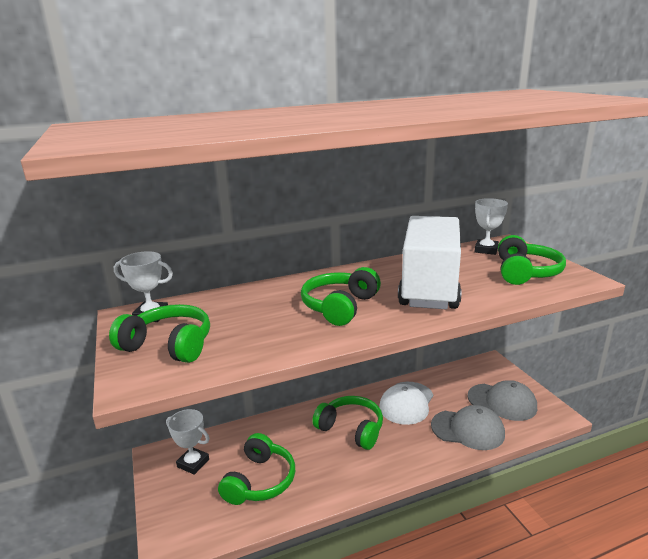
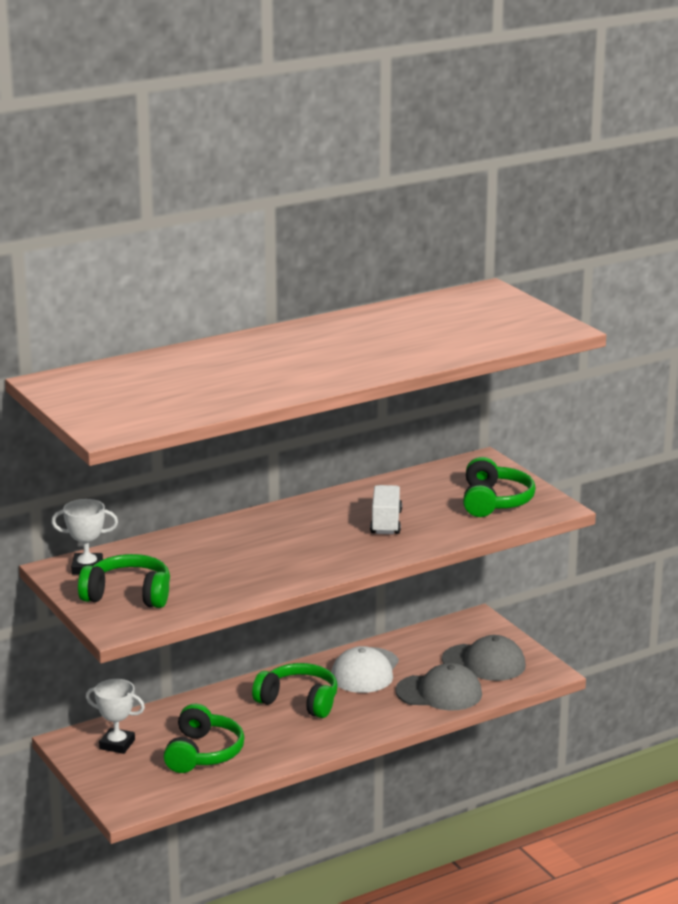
camera: 10 degrees left, 0 degrees up
green headphones [301,267,381,326] -> none
white truck [398,216,462,309] -> white truck [370,485,402,534], size x0.47
white trophy [475,198,508,255] -> none

